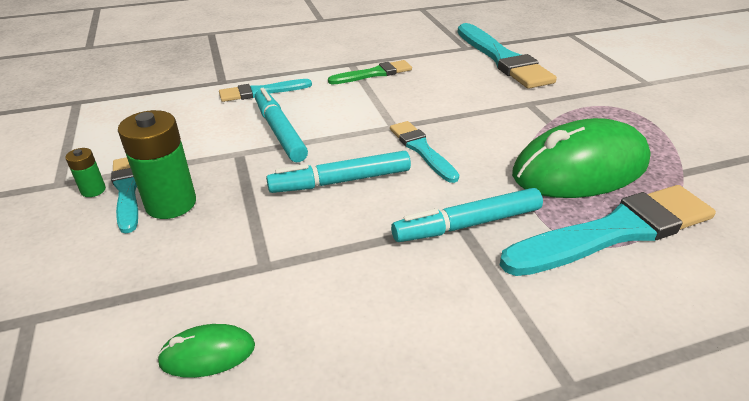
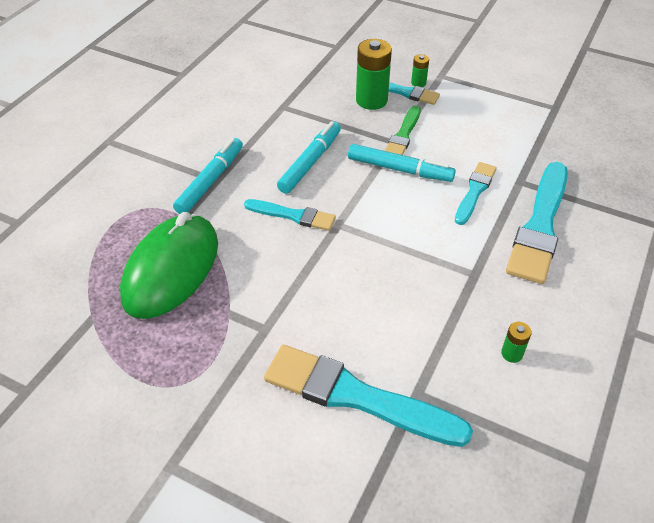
camera: 135 degrees right, 10 degrees up
green mouse [157,324,255,378] -> none
green brush [328,60,412,85] -> green brush moved to [385,106,421,155]
turquoise brush [500,185,716,276] -> turquoise brush moved to [506,162,568,284]
none -> green battery [501,322,532,363]

